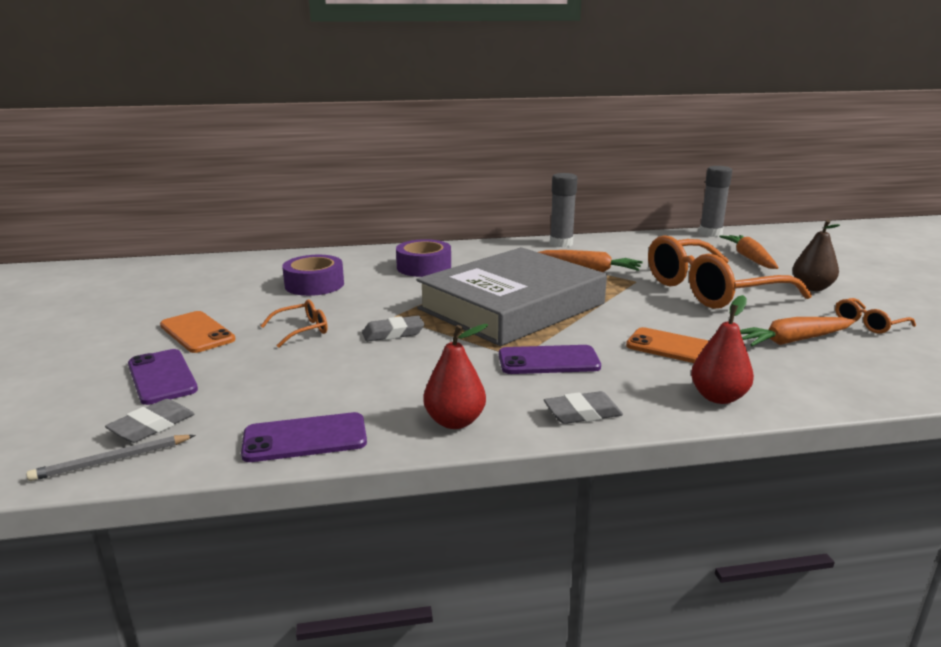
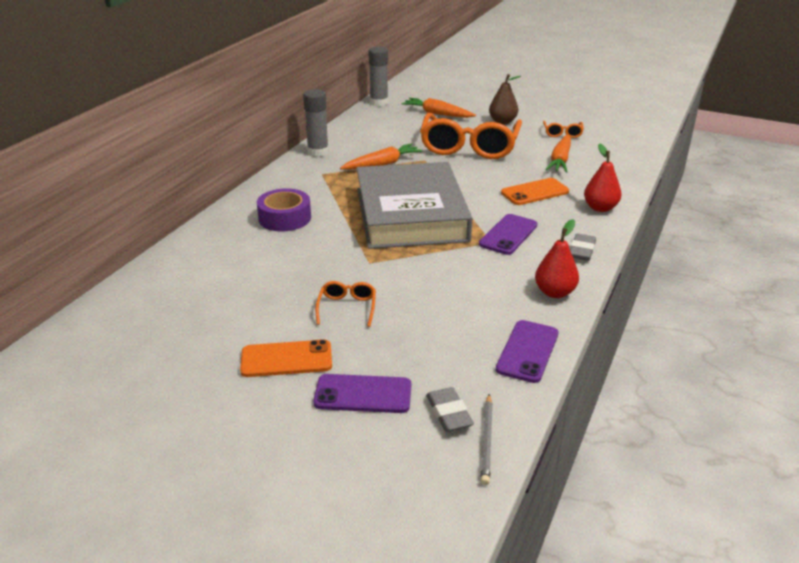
camera: 55 degrees left, 10 degrees up
purple tape [282,255,344,296] -> none
grey eraser [362,316,425,342] -> none

